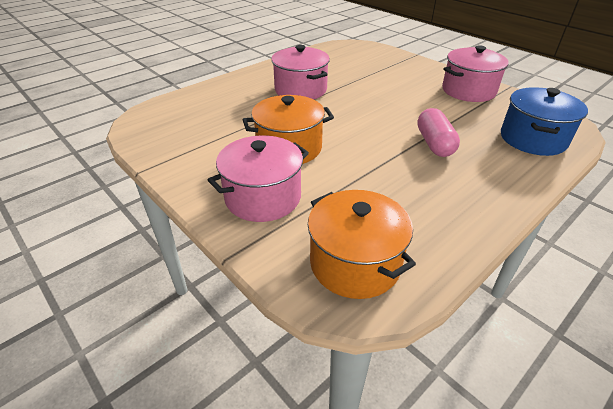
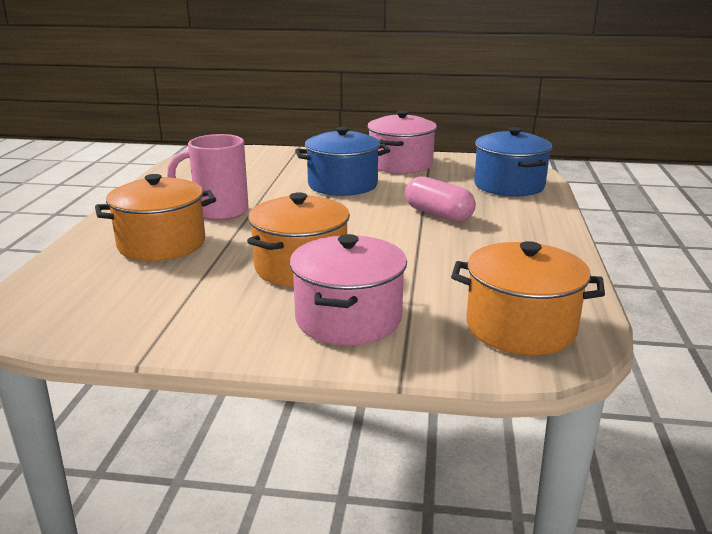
camera: 40 degrees left, 15 degrees down
pink pot [271,45,330,99] -> pink mug [167,134,249,221]
none -> orange pot [95,174,216,261]
none -> blue pot [295,127,390,196]

